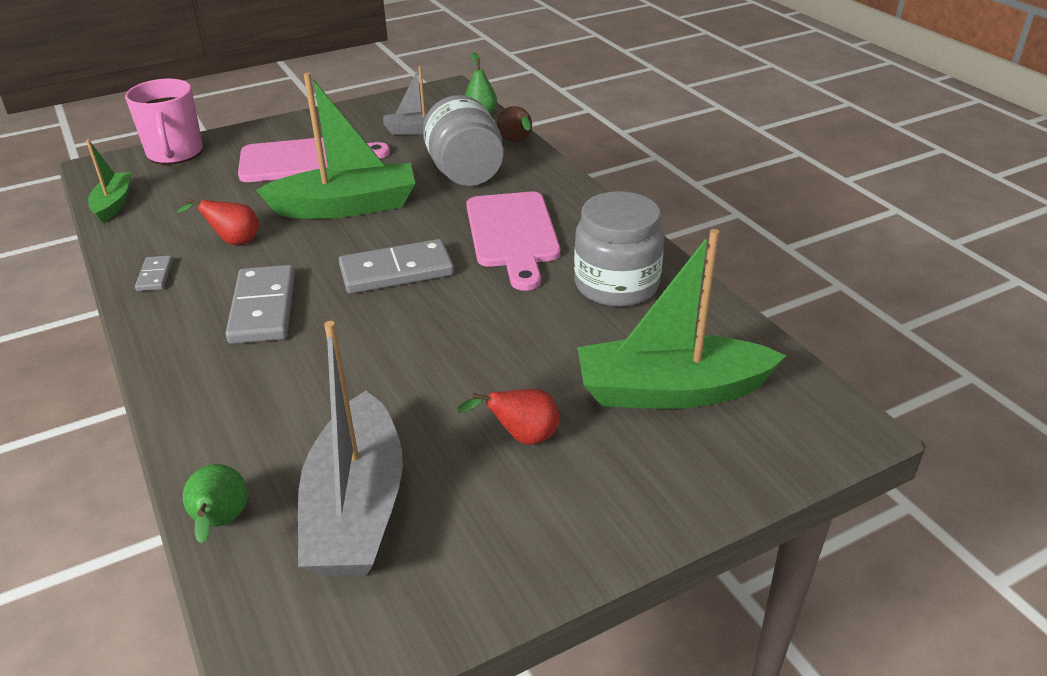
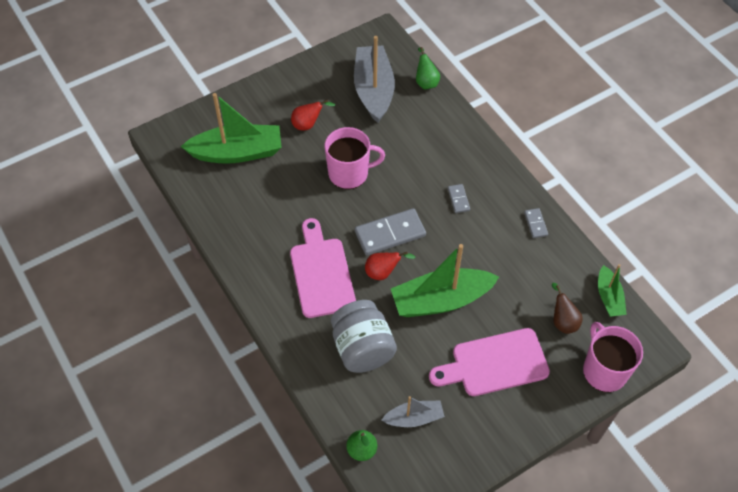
camera: 175 degrees right, 20 degrees up
red pear [176,198,259,245] -> red pear moved to [365,252,415,280]
grey domino [225,265,295,344] -> grey domino [448,184,470,213], size x0.50
brown pear [497,106,532,142] -> brown pear moved to [552,283,583,334]
grey jar [574,191,664,307] -> none
none -> pink mug [325,127,385,189]

